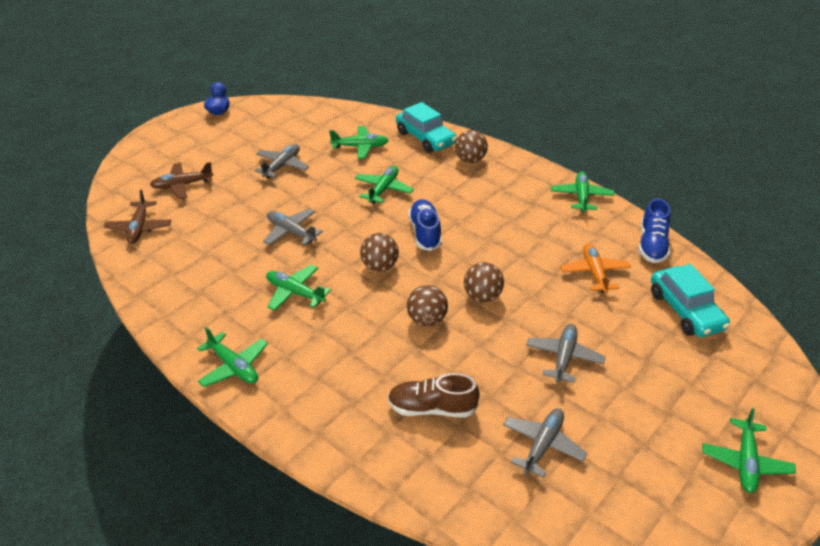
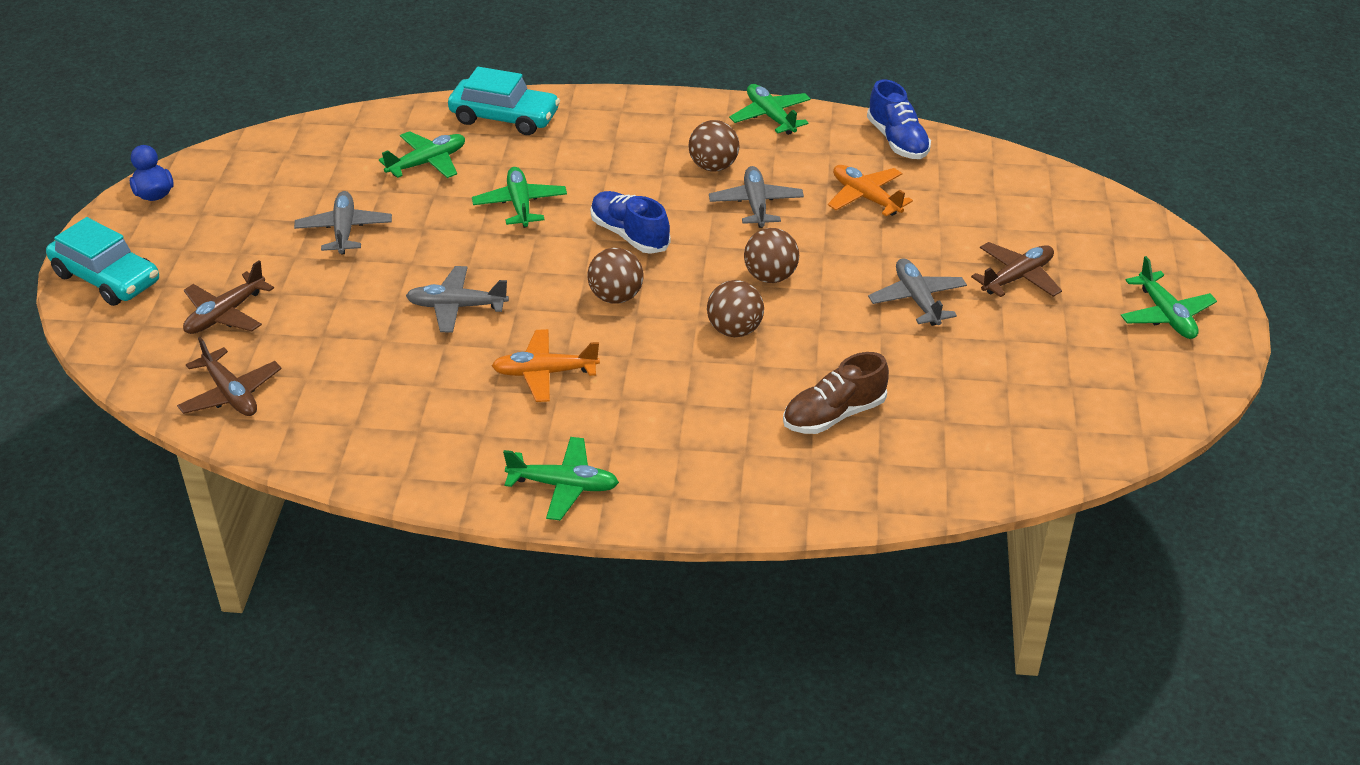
camera: 35 degrees left, 0 degrees up
green plane [266,265,331,311] -> orange plane [492,329,600,402]
brown ball [455,130,488,163] -> brown ball moved to [689,120,740,171]
grey plane [503,408,588,478] -> grey plane moved to [709,166,804,228]
turquoise car [651,264,730,337] -> turquoise car moved to [46,217,159,306]
none -> brown plane [971,242,1062,297]

